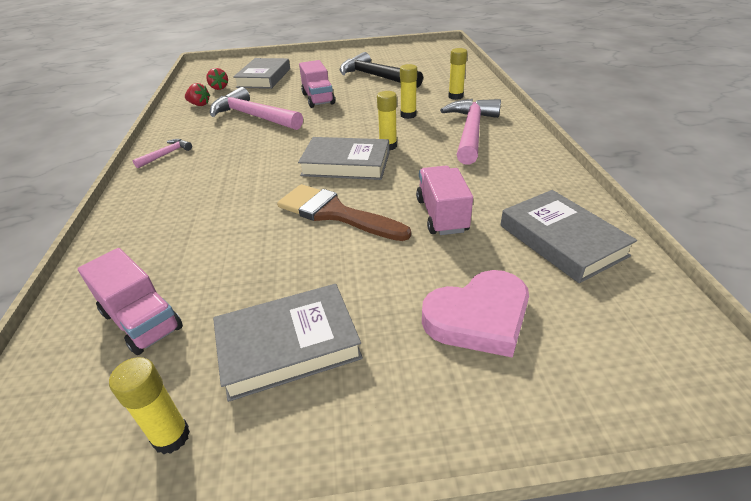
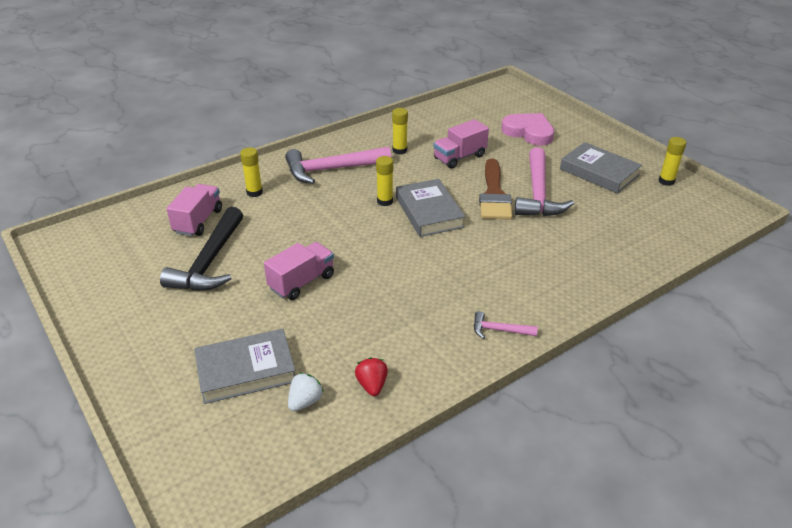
camera: 120 degrees left, 0 degrees up
pink truck [78,248,183,355] -> pink truck moved to [166,184,222,236]
red strawberry [206,68,228,90] -> white strawberry [288,373,324,411]
pink hammer [210,87,303,130] -> pink hammer moved to [515,147,574,216]
yellow glue stick [400,64,417,119] -> yellow glue stick moved to [392,108,408,155]
grey book [500,190,637,283] -> none

